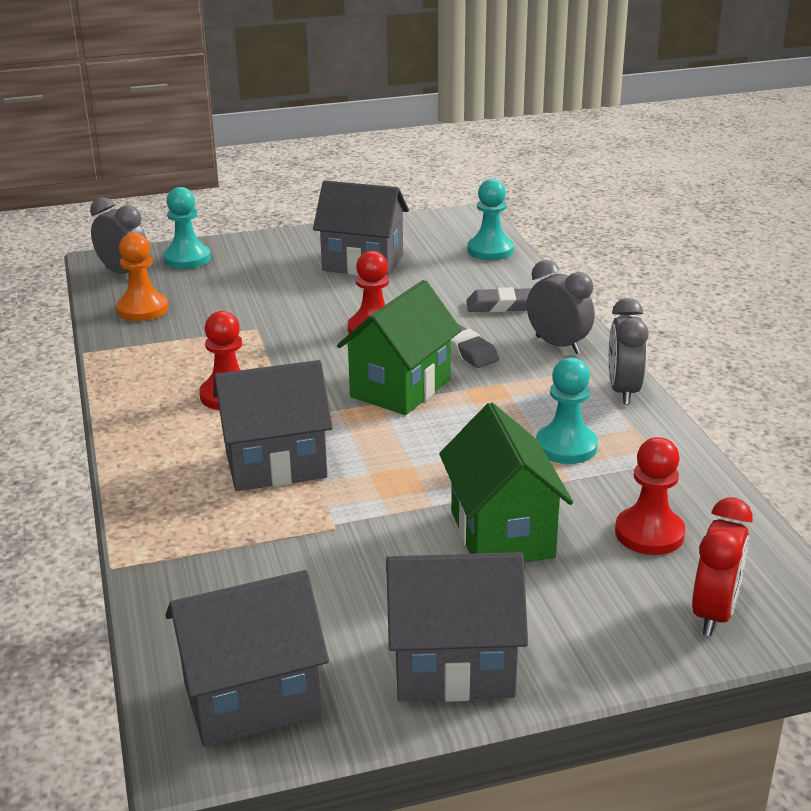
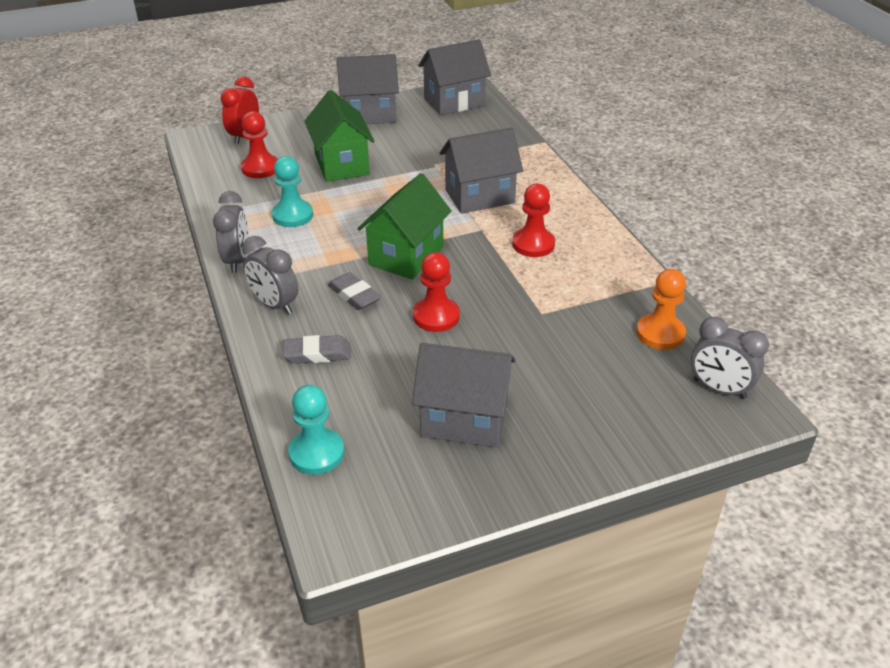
camera: 175 degrees right, 10 degrees up
turquoise pawn [163,187,211,269] -> none

